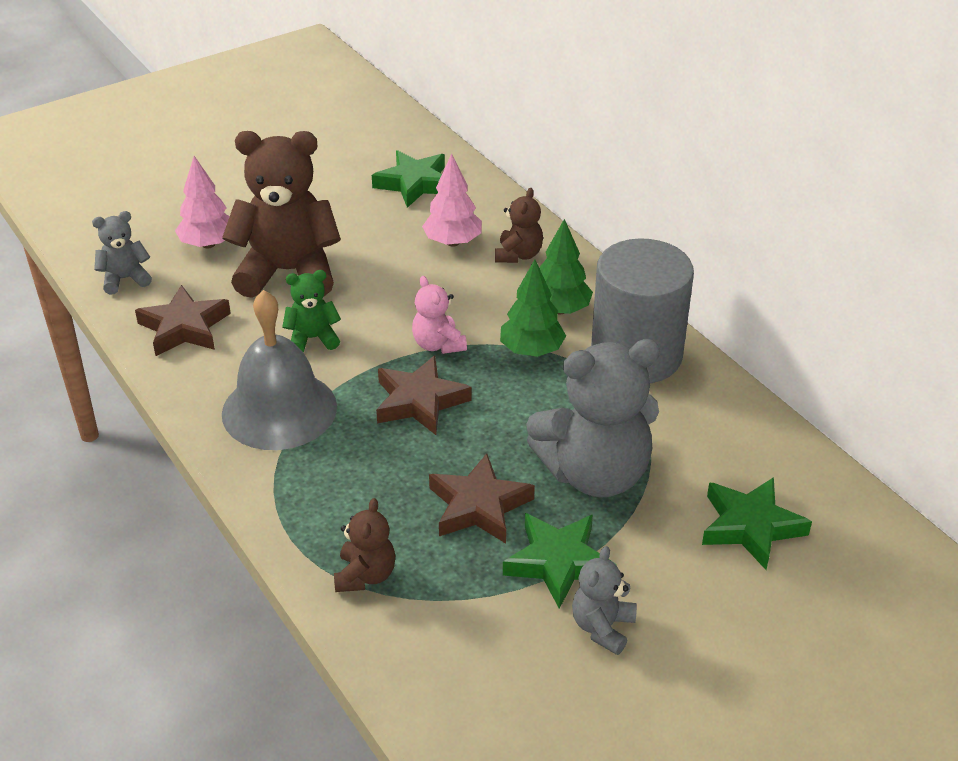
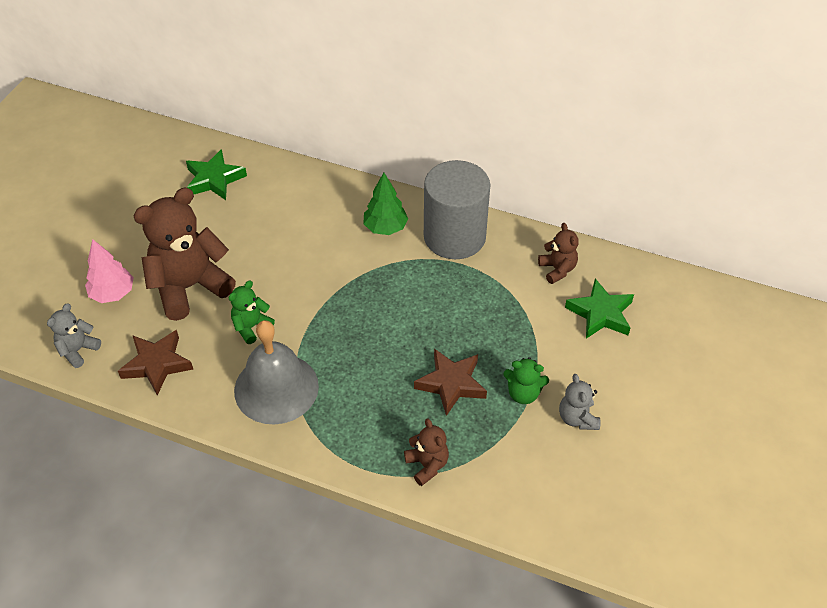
camera: 35 degrees left, 10 degrees up
brown star [376,356,472,435] -> none
pink teddy bear [412,276,467,354] -> none
pink tree [422,153,482,247] -> none
brown teddy bear [495,188,543,263] -> brown teddy bear moved to [538,223,578,284]
green tree [500,259,566,357] -> none
green star [503,513,617,609] -> green teddy bear [503,357,549,404]
grey teddy bear [526,339,660,498] -> none

